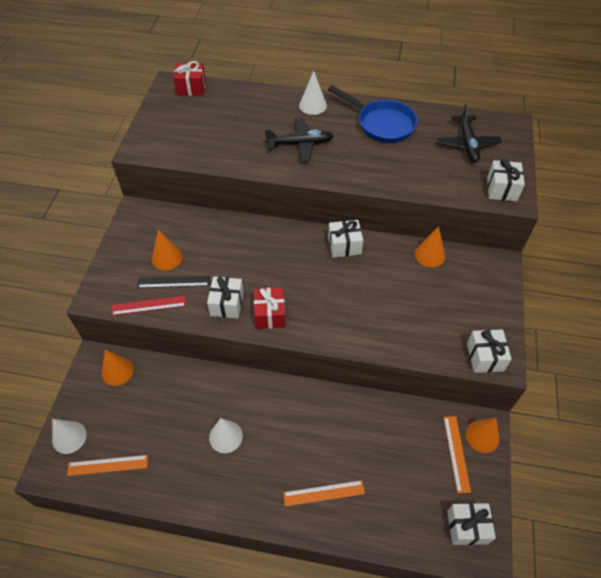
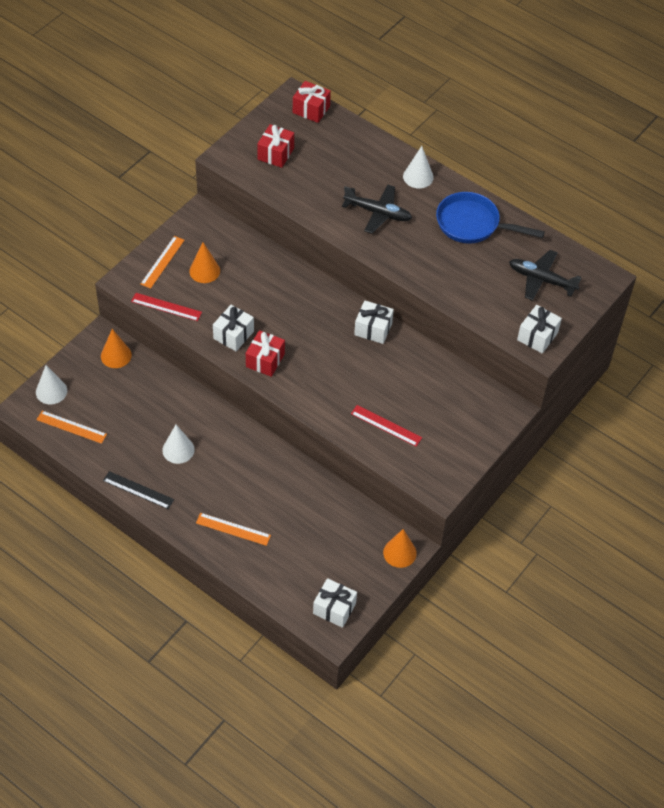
camera: 25 degrees right, 0 degrees up
black ruler [137,276,210,288] -> black ruler moved to [103,471,174,509]
blue pan [328,85,418,143] -> blue pan turned 135 degrees clockwise [436,192,545,244]
orange cone [415,226,445,267] -> none
black plane [437,104,502,163] -> black plane turned 90 degrees clockwise [509,250,581,301]
orange ruler [444,416,471,493] -> orange ruler moved to [140,236,185,289]
white gift [467,329,512,373] -> none
none -> red gift [257,124,294,168]
none -> red ruler [351,405,422,447]

